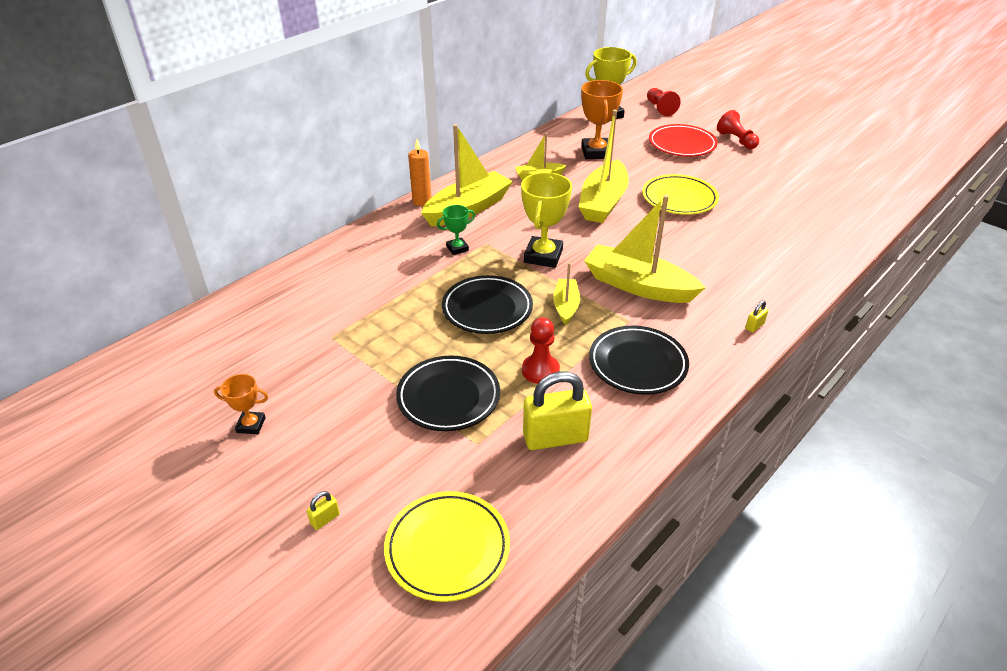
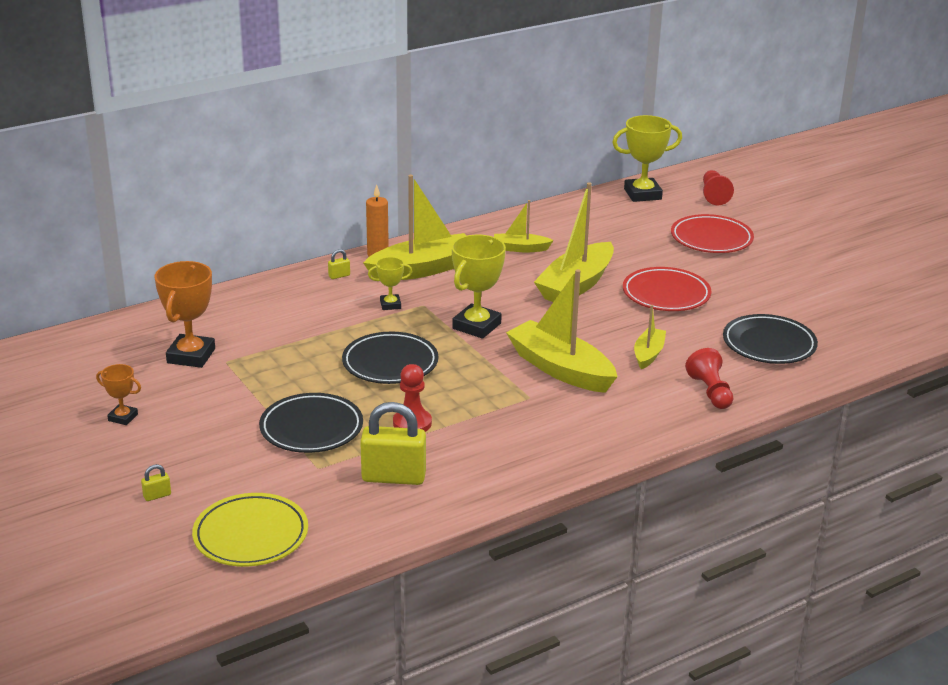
camera: 15 degrees right, 10 degrees down
green trophy [437,205,475,255] -> yellow trophy [368,257,412,310]
yellow boat [553,263,580,325] -> yellow boat moved to [634,305,666,369]
orange trophy [581,80,623,159] -> orange trophy moved to [154,261,215,368]
black plate [589,326,689,395] -> black plate moved to [723,314,818,364]
yellow plate [642,174,719,215] -> red plate [623,267,711,311]
red pawn [717,110,759,149] -> red pawn moved to [685,348,733,409]
yellow padlock [745,300,768,332] -> yellow padlock moved to [328,249,350,279]

